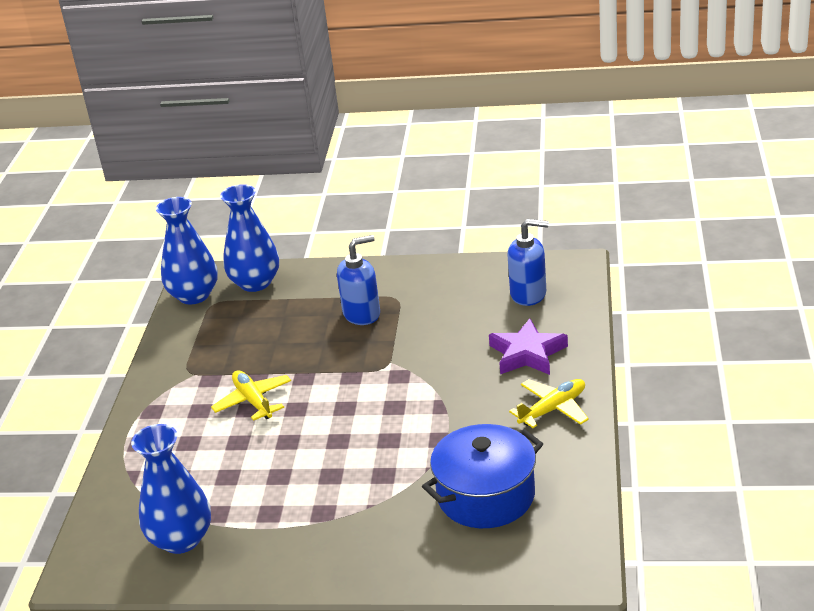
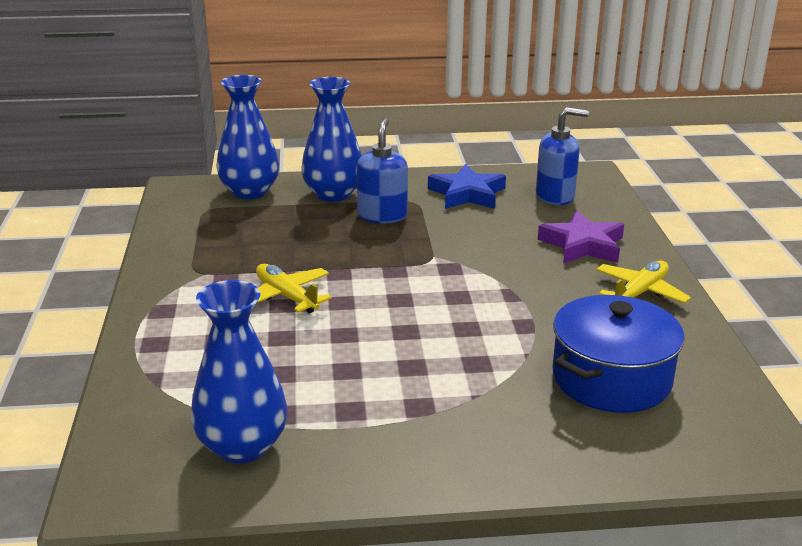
camera: 15 degrees left, 5 degrees down
blue vase [156,197,218,304] -> blue vase moved to [301,77,362,202]
blue soap dispenser [337,235,380,325] -> blue soap dispenser turned 45 degrees counterclockwise [357,118,408,223]
none -> blue star [428,164,506,209]

